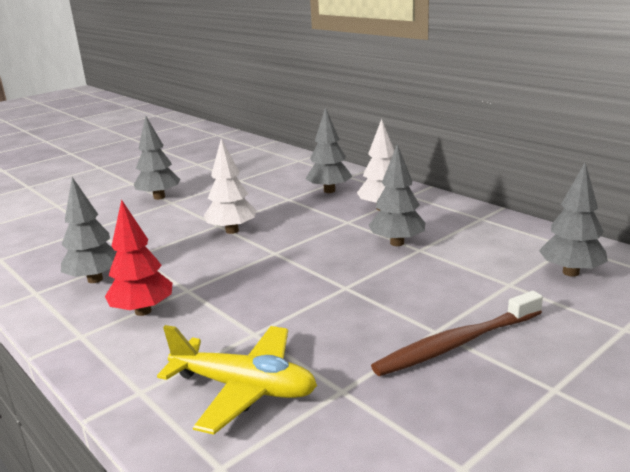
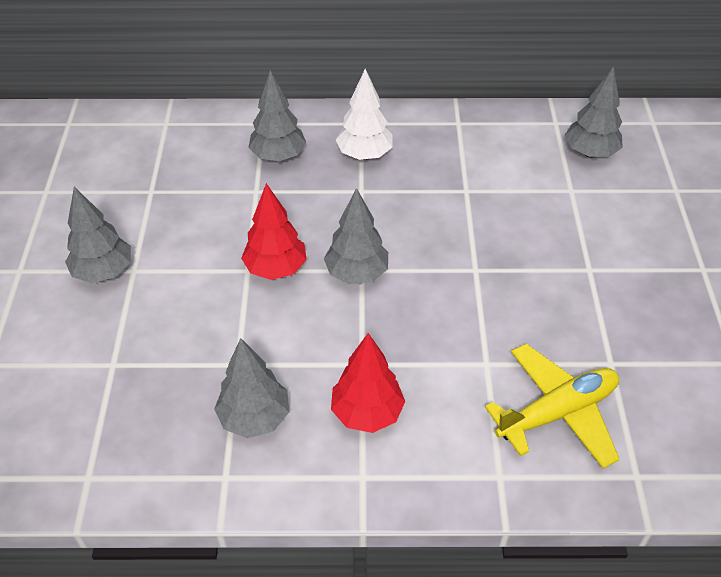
camera: 50 degrees left, 25 degrees up
white tree [204,139,256,234] -> red tree [241,183,307,280]
grey tree [368,144,425,246] -> grey tree moved to [324,188,388,284]
brown toothbrush [371,291,543,376] -> none

